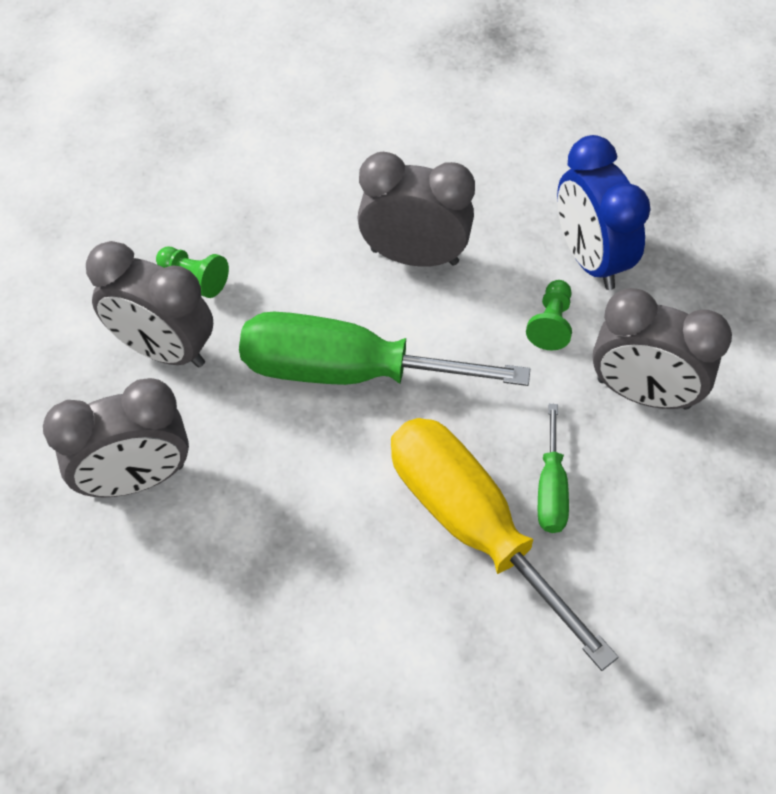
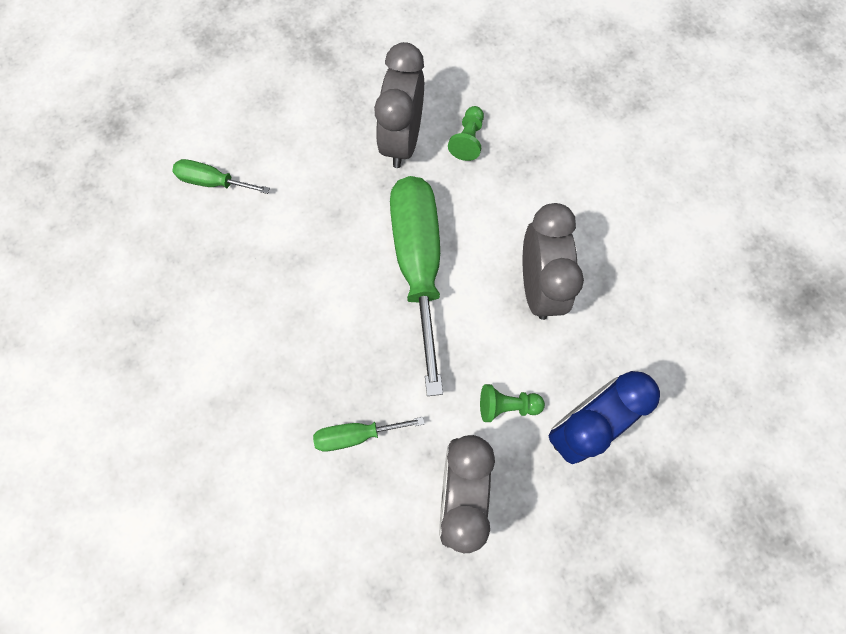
camera: 75 degrees right, 15 degrees up
grey clock [43,378,189,497] -> none
yellow screwdriver [391,418,619,671] -> none
none -> green screwdriver [173,159,270,194]

